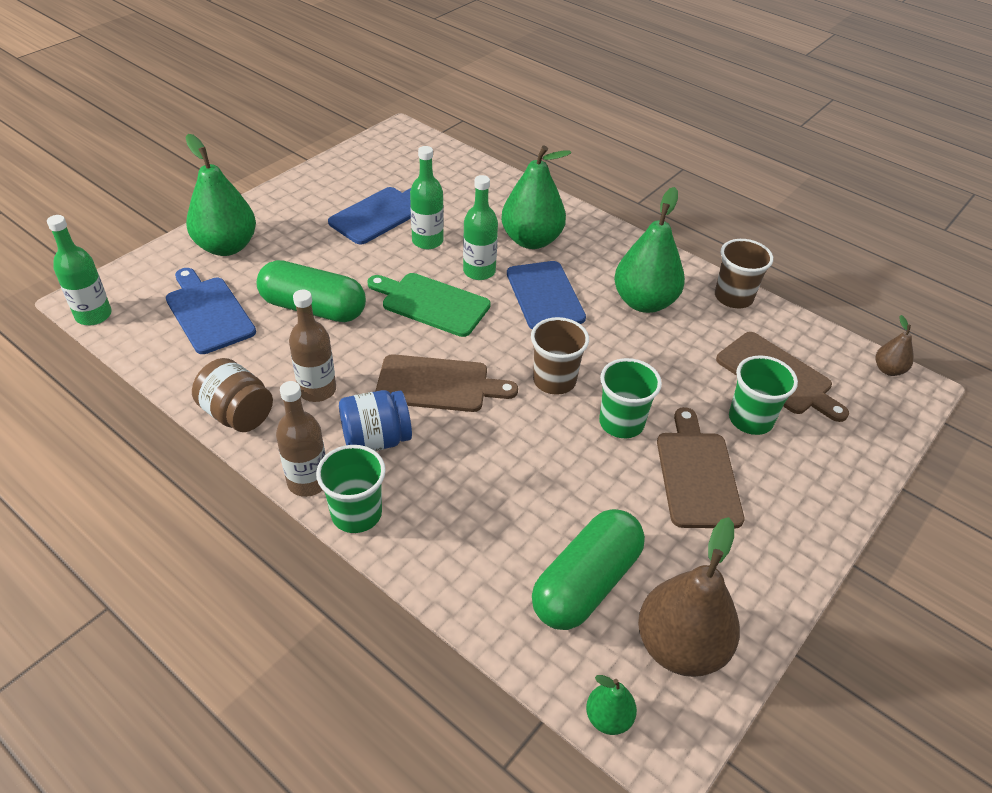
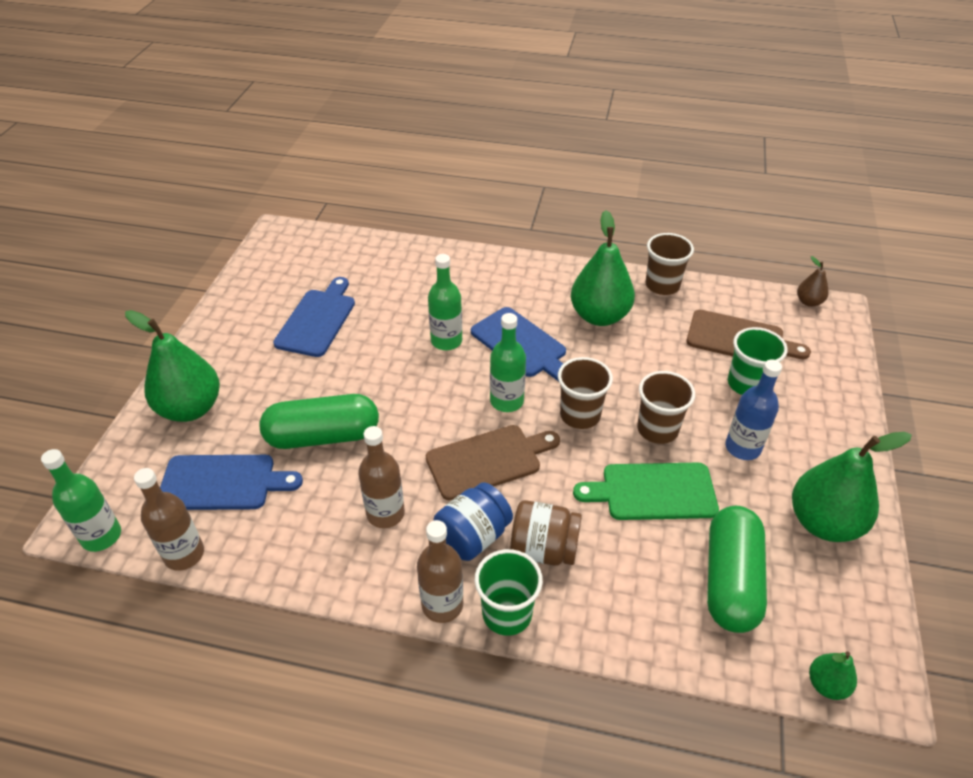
camera: 25 degrees left, 0 degrees up
blue cutting board [166,268,256,354] -> blue cutting board turned 150 degrees clockwise [160,455,303,510]
brown jar [192,358,273,432] -> brown jar moved to [510,500,582,566]
green cutting board [367,273,491,337] -> green cutting board moved to [573,462,719,520]
green bottle [410,146,444,249] -> green bottle moved to [490,313,526,412]
green pear [501,145,571,249] -> green pear moved to [792,432,912,542]
green cup [599,358,662,438] -> brown cup [637,371,695,444]
brown pear [638,517,740,677] -> none
brown cutting board [657,407,744,528] -> blue bottle [725,360,782,460]
none -> brown bottle [134,468,204,571]

